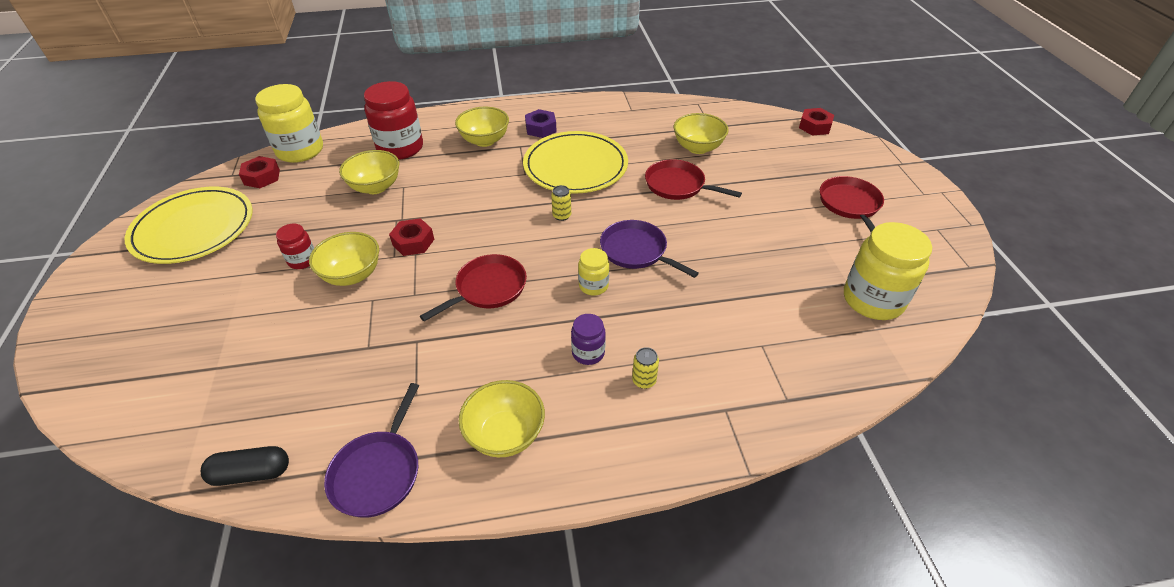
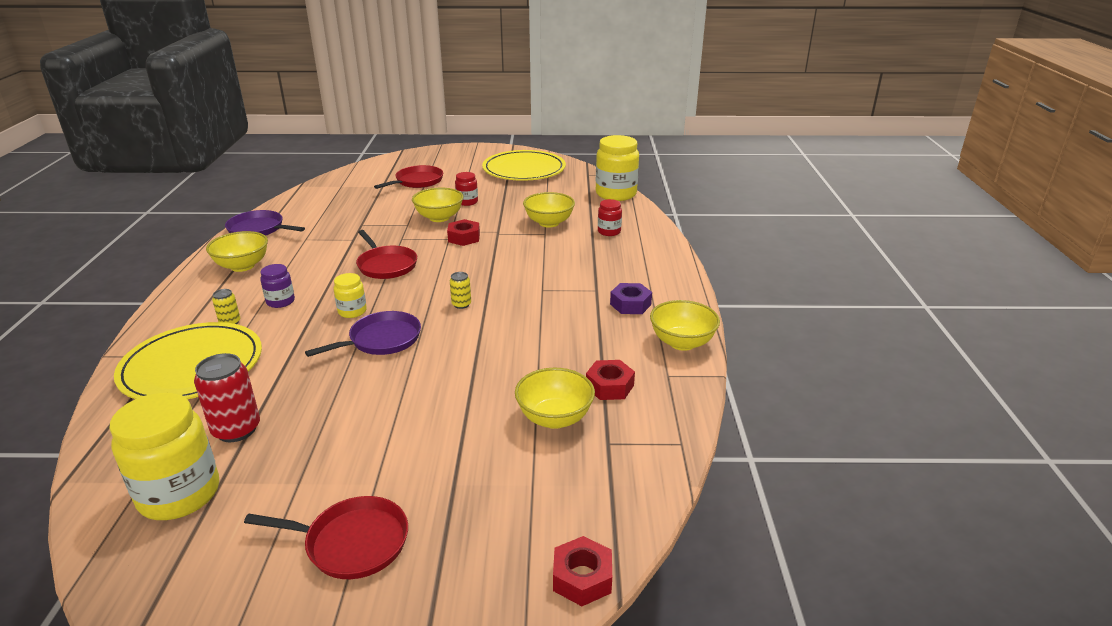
camera: 100 degrees right, 15 degrees down
black capsule [201,446,289,486] -> none
red nut [239,156,280,188] -> red nut moved to [586,360,635,400]
red jar [364,81,423,160] -> red jar [598,199,622,236], size x0.51
yellow bowl [455,107,509,147] -> yellow bowl moved to [650,300,720,351]
yellow plate [523,131,628,194] -> yellow plate moved to [114,322,262,399]
red pan [645,159,742,200] -> red pan moved to [374,165,443,189]
none -> red can [194,353,260,442]

